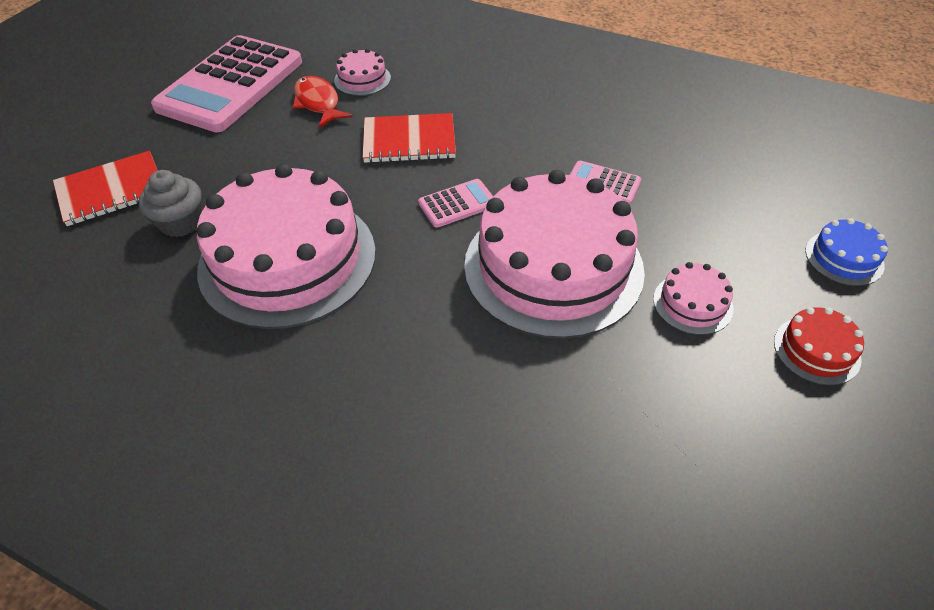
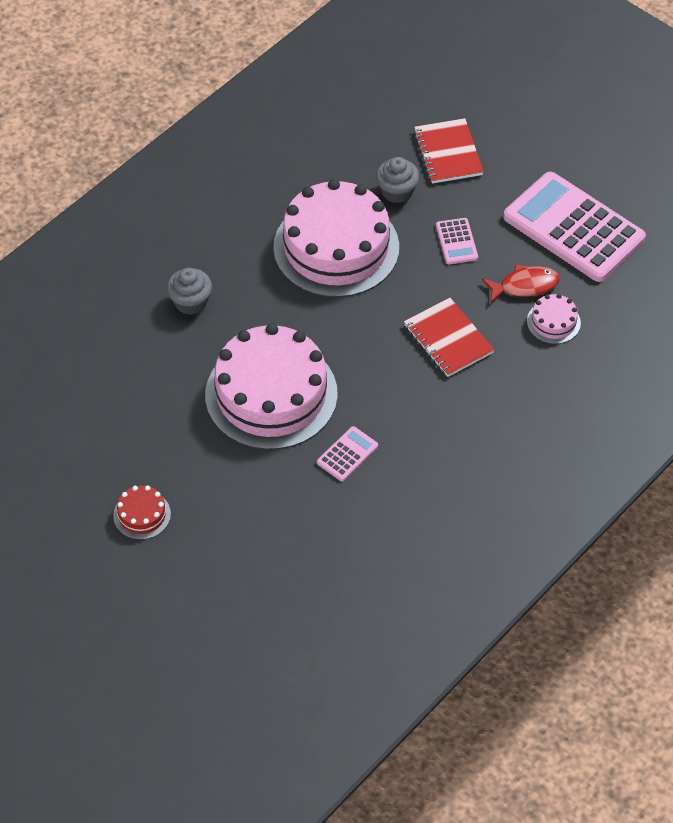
camera: 105 degrees right, 5 degrees up
red notebook [362,113,456,163] -> red notebook turned 45 degrees counterclockwise [404,298,495,377]
pink calculator [418,179,493,228] -> pink calculator moved to [436,218,478,264]
pink cake [653,262,734,335] -> none
blue cake [805,218,888,286] -> none
none -> grey cupcake [167,268,212,315]

